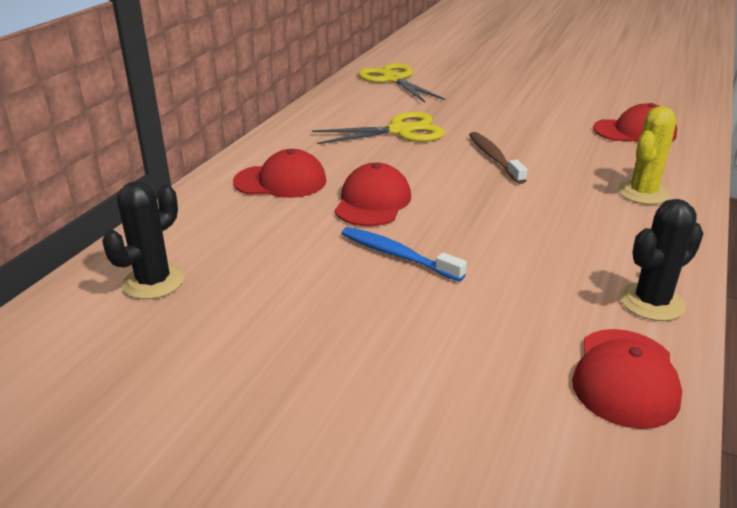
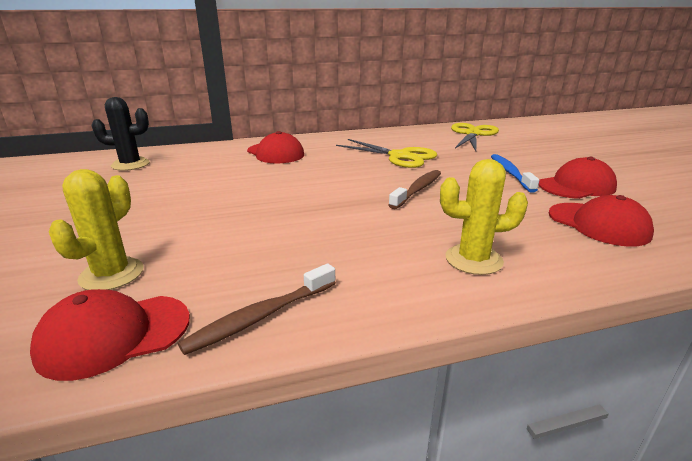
camera: 50 degrees right, 5 degrees down
red cap [334,163,411,226] -> red cap moved to [539,157,617,199]
blue toothbrush [341,227,467,282] -> blue toothbrush moved to [491,154,539,193]
black cactus [620,199,703,321] -> brown toothbrush [178,263,336,355]
none -> yellow cactus [49,169,144,290]

